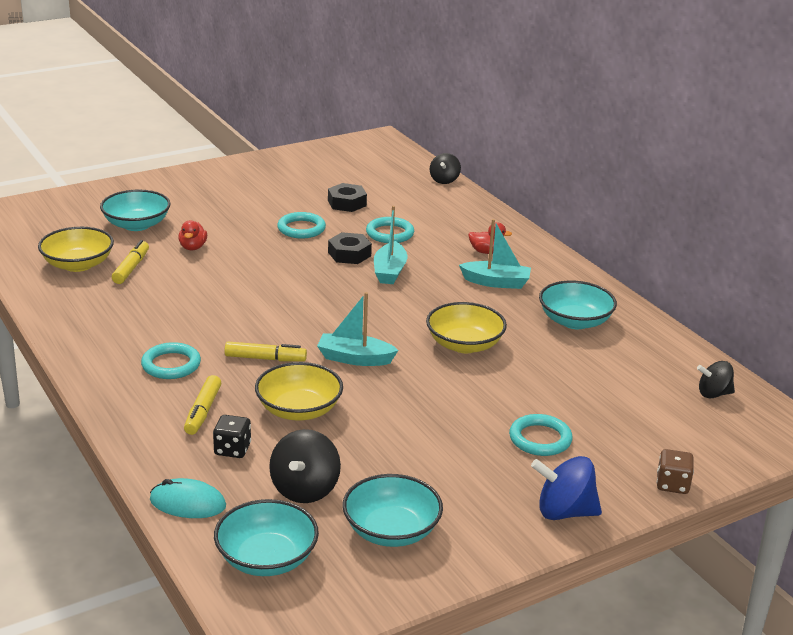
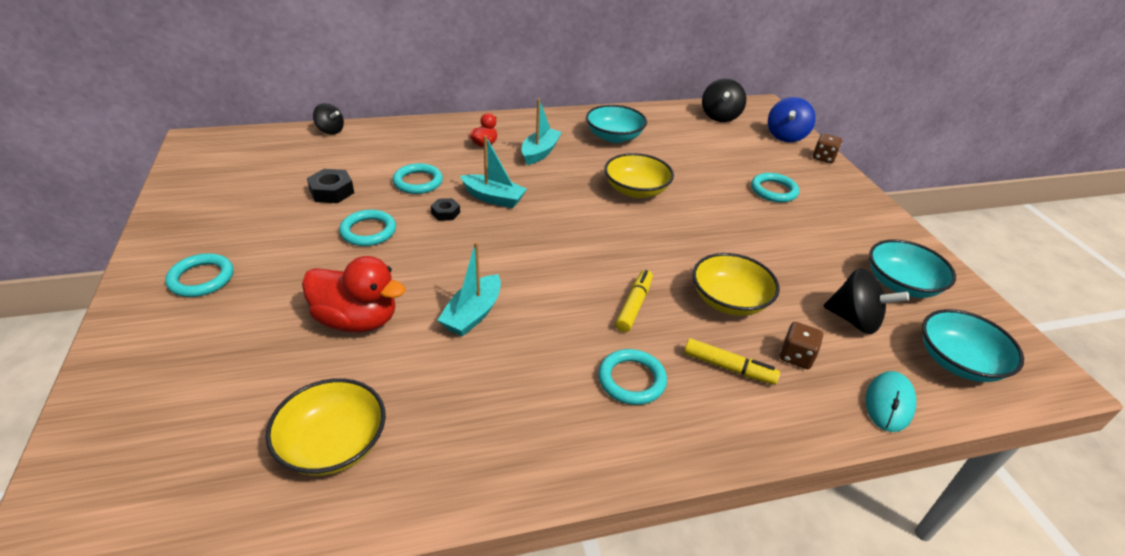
camera: 75 degrees left, 10 degrees up
turquoise bowl [100,190,170,231] -> none
yellow marker [112,240,149,284] -> none
red duck [178,220,207,250] -> red duck [302,256,406,332], size x1.93
black dice [213,415,251,458] -> brown dice [780,322,823,369]
turquoise boat [317,292,398,366] -> turquoise boat moved to [438,241,501,337]
black nut [328,232,372,264] -> black nut [431,198,460,221], size x0.63
blue spinning top [531,456,602,520] -> blue spinning top moved to [768,97,816,142]
black spinning top [697,361,735,398] -> black spinning top [702,78,746,122], size x1.51
none -> turquoise ring [165,253,234,297]

